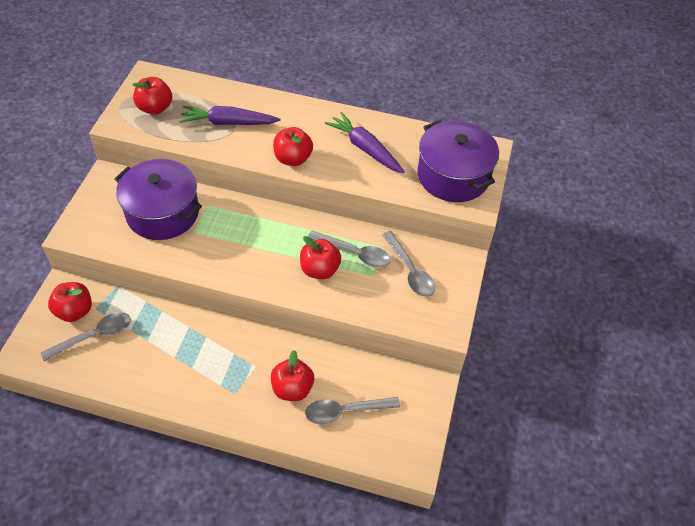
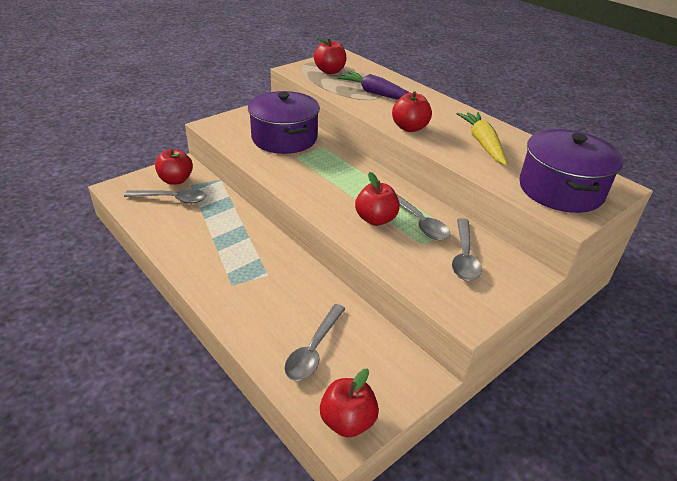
camera: 35 degrees right, 15 degrees down
red apple [271,350,314,401] -> red apple moved to [320,369,379,438]
grey spoon [305,397,400,424] -> grey spoon turned 90 degrees counterclockwise [284,304,345,381]
purple carrot [325,112,405,173] -> yellow carrot [457,112,507,166]

